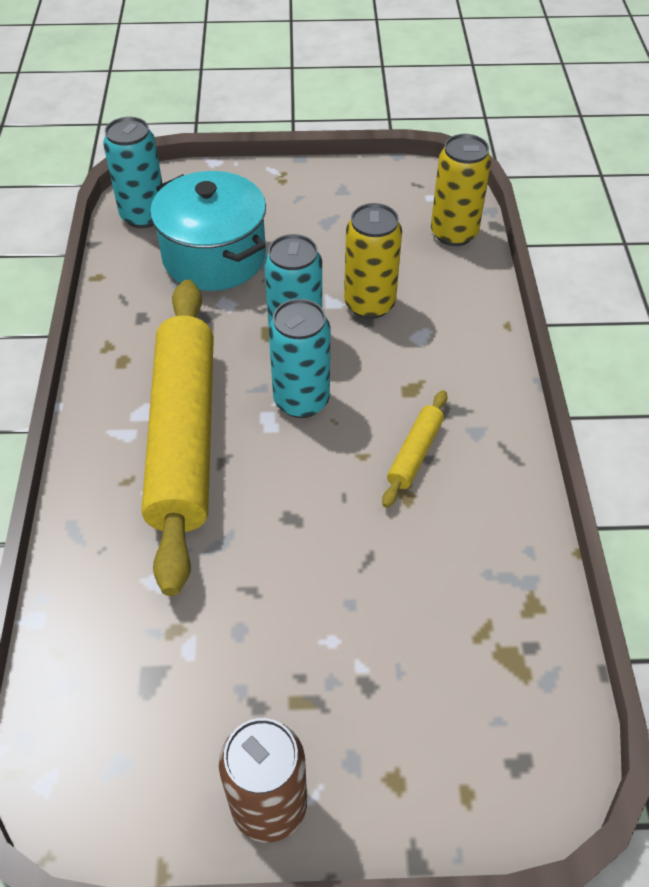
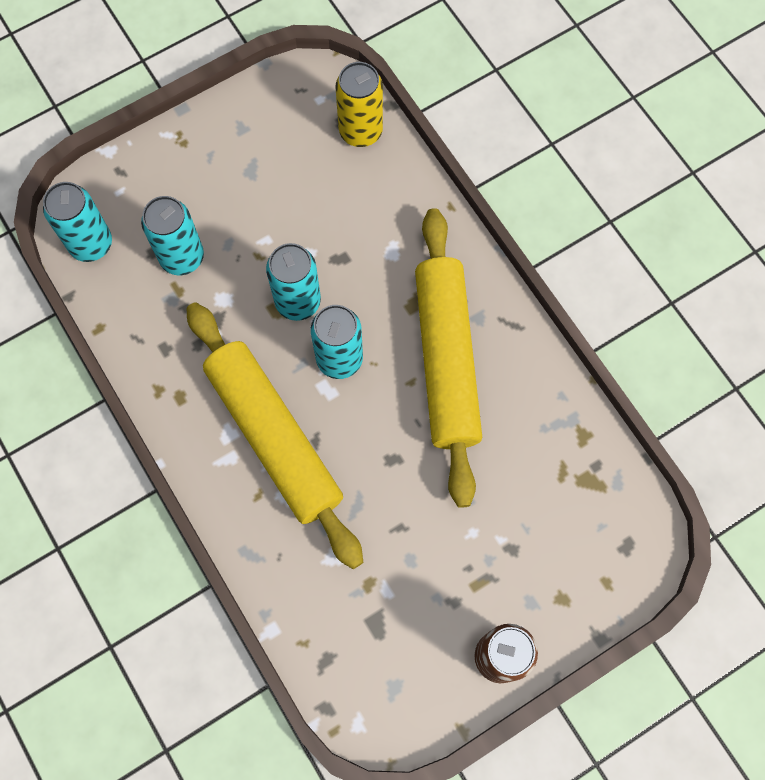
camera: 30 degrees left, 20 degrees up
turquoise pot [150,171,266,291] -> turquoise can [141,196,204,275]
yellow can [344,203,402,319] -> none
yellow rolling pin [382,390,447,508] -> yellow rolling pin [415,208,482,508], size x2.47

